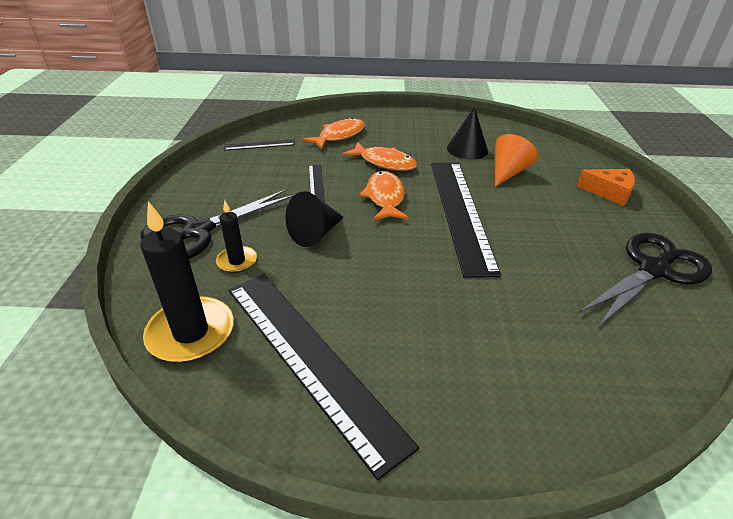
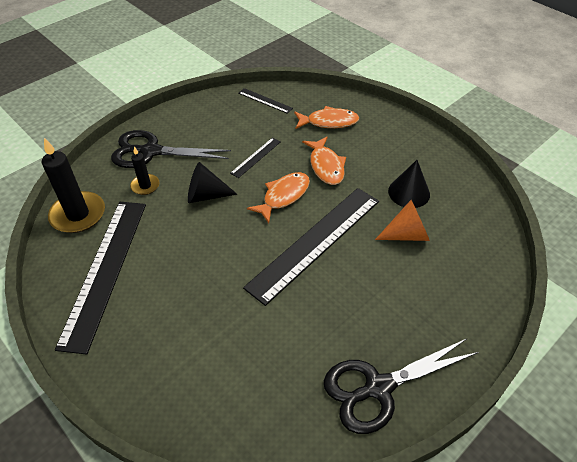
camera: 45 degrees right, 10 degrees up
orange cheese [577,169,635,206] -> none
black scissors [578,233,712,327] -> black scissors turned 150 degrees clockwise [324,339,479,434]

